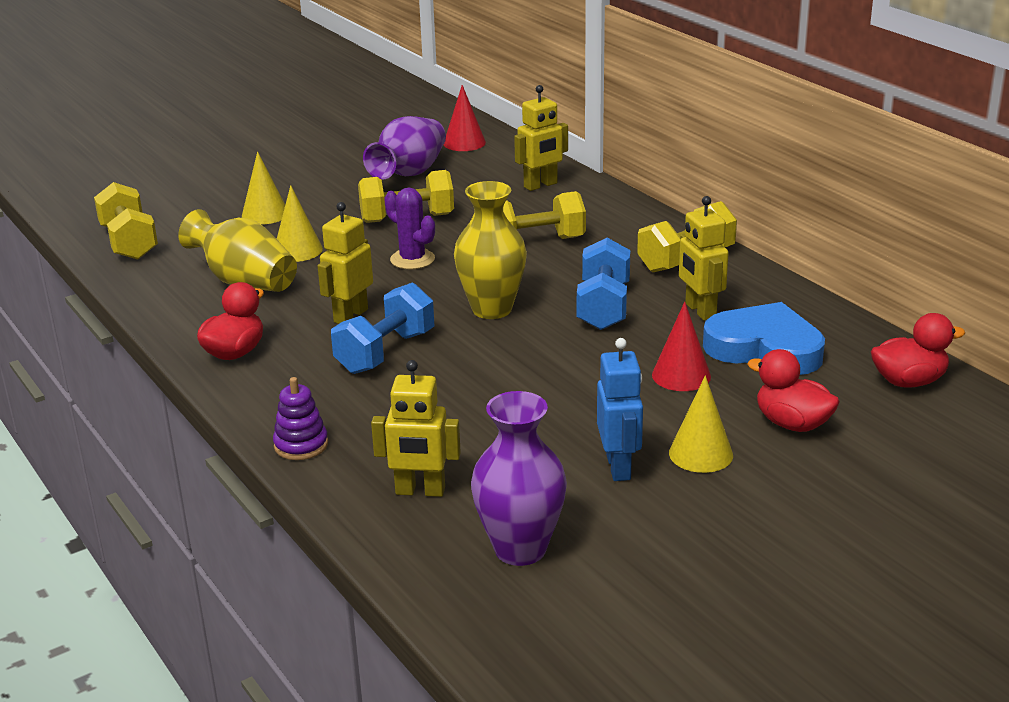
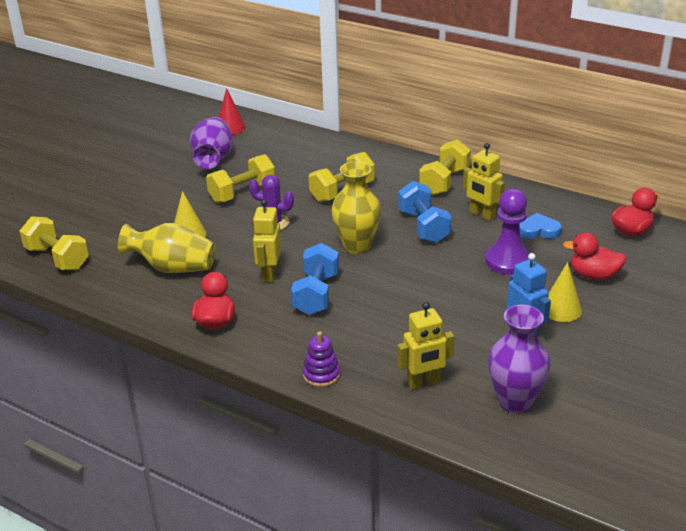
camera: 25 degrees left, 5 degrees up
yellow cone [242,151,285,225] -> none
yellow robot [514,85,568,191] -> none
red cone [652,302,711,391] -> purple pawn [485,189,530,275]
blue heart [703,302,825,375] -> blue heart [519,213,562,239], size x0.56

